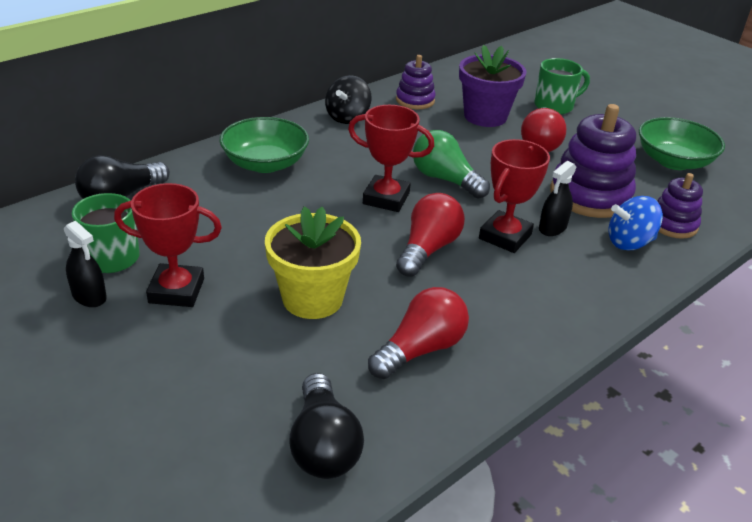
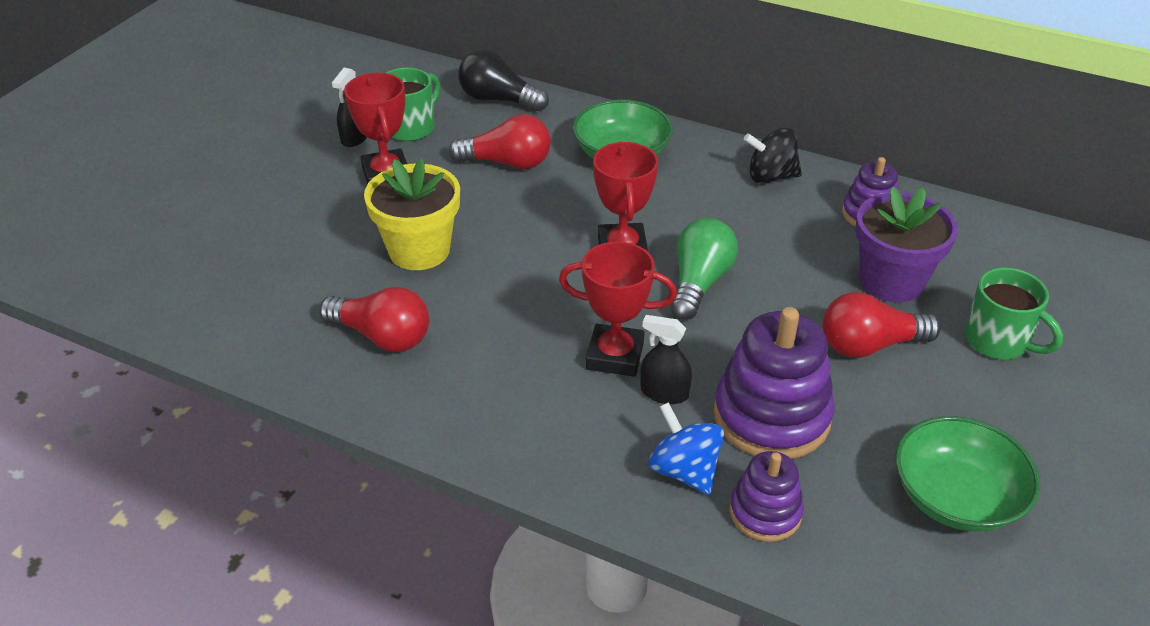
camera: 70 degrees right, 5 degrees up
black light bulb [289,373,364,479] -> none
red light bulb [396,193,465,277] -> red light bulb moved to [449,114,551,169]

